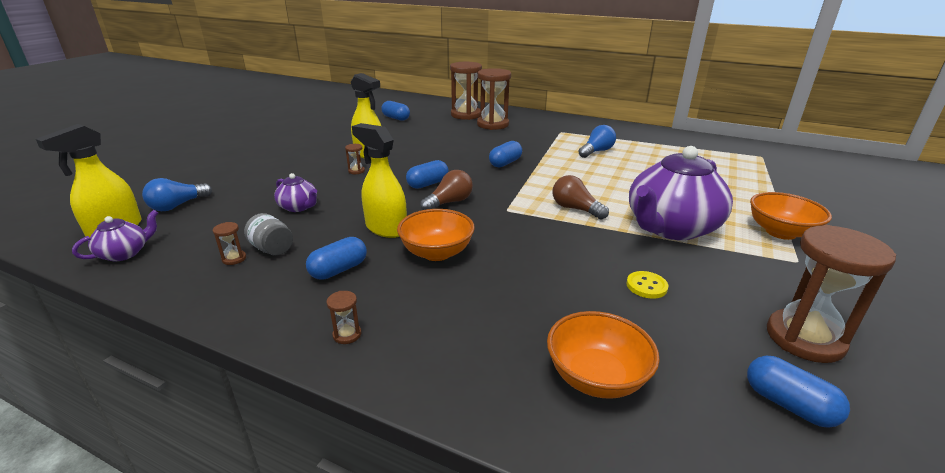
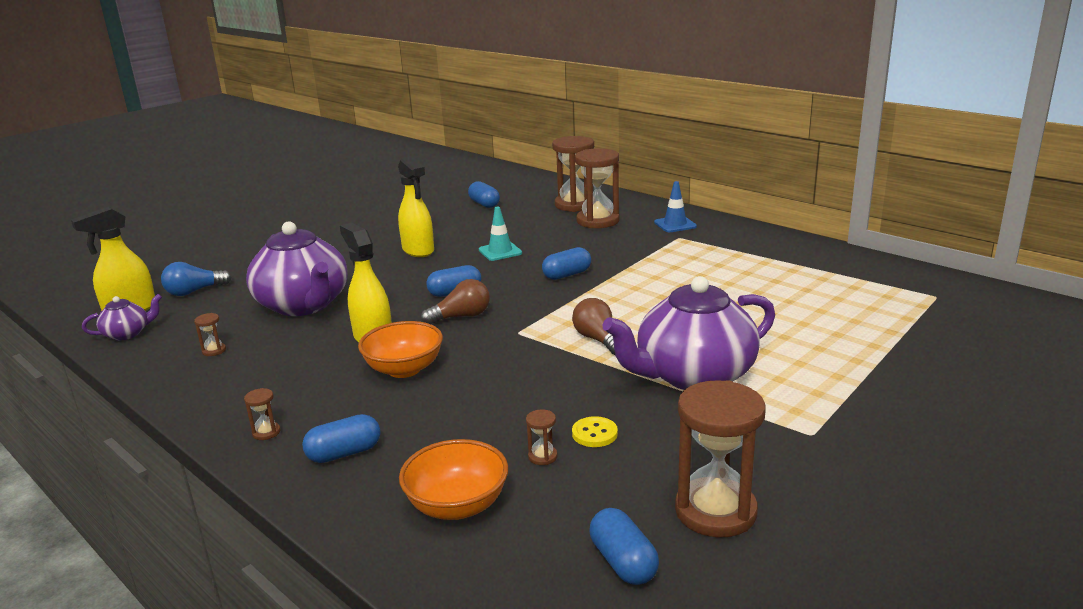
camera: 20 degrees right, 5 degrees down
grey jar [244,213,293,256] -> none
purple teapot [274,173,317,212] -> purple teapot [246,221,348,316], size x2.20
blue capsule [306,237,367,280] -> blue capsule moved to [302,414,380,463]
brown hourglass [345,144,365,174] -> brown hourglass moved to [526,410,558,465]
blue light bulb [578,125,616,158] -> none
orange bowl [750,192,832,240] -> none
none -> turquoise traffic cone [479,207,522,261]
none -> blue traffic cone [654,181,697,232]

